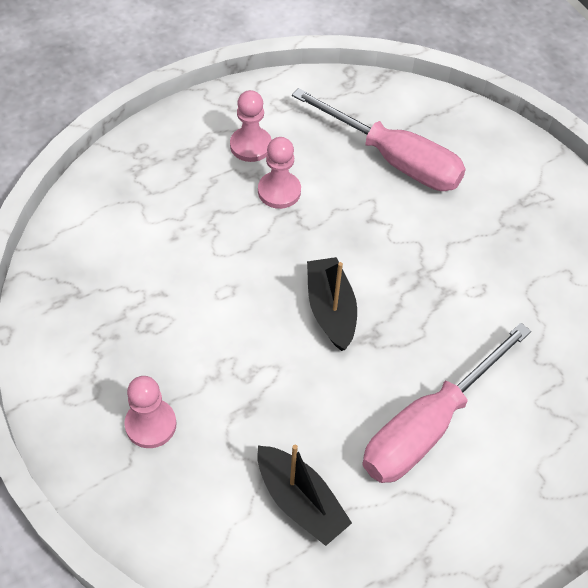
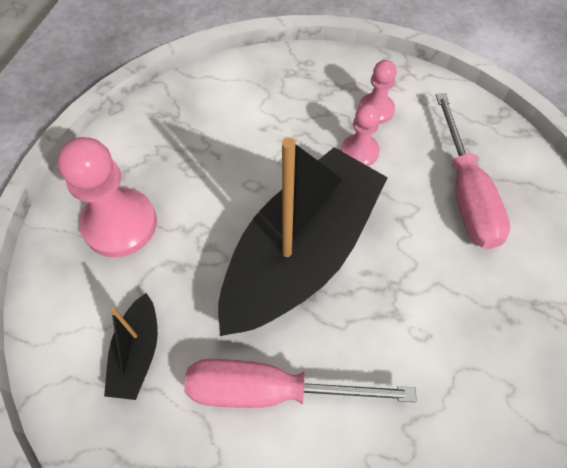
camera: 50 degrees right, 5 degrees up
pink pawn [124,376,176,448] -> pink pawn [57,137,157,257], size x1.79
black boat [307,257,357,351] -> black boat [218,138,388,336], size x2.32

